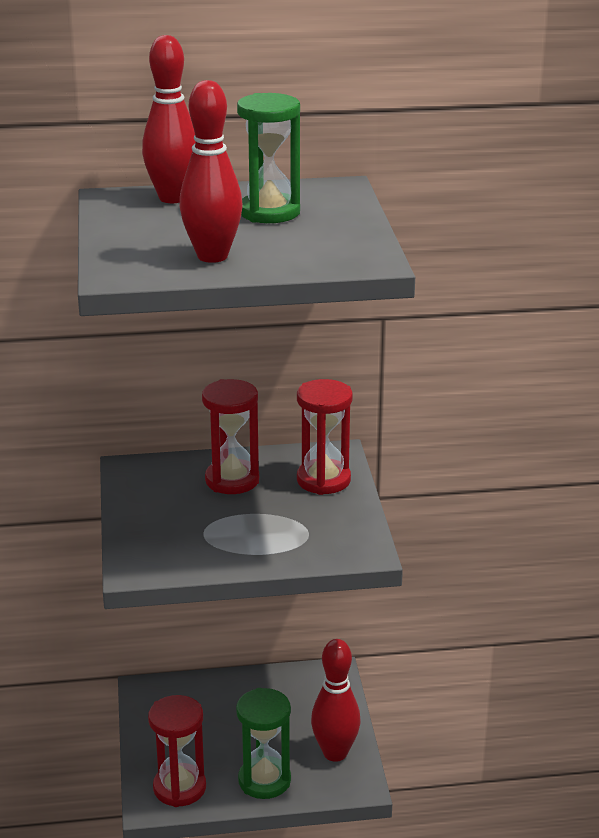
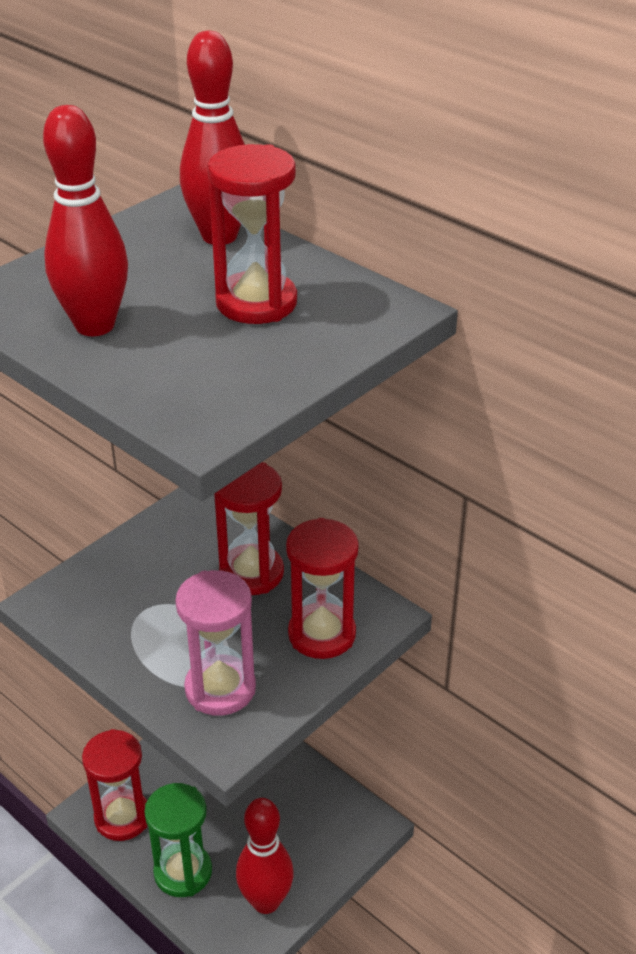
camera: 50 degrees right, 10 degrees up
green hourglass [237,93,300,223] -> red hourglass [208,144,297,324]
none -> pink hourglass [175,570,256,716]

